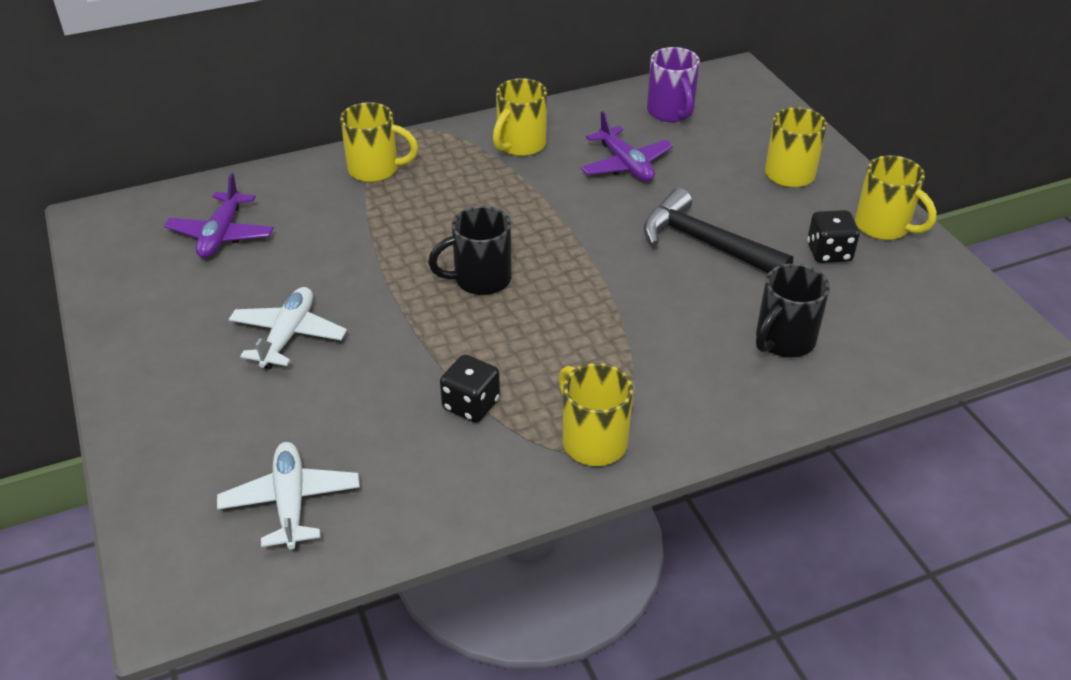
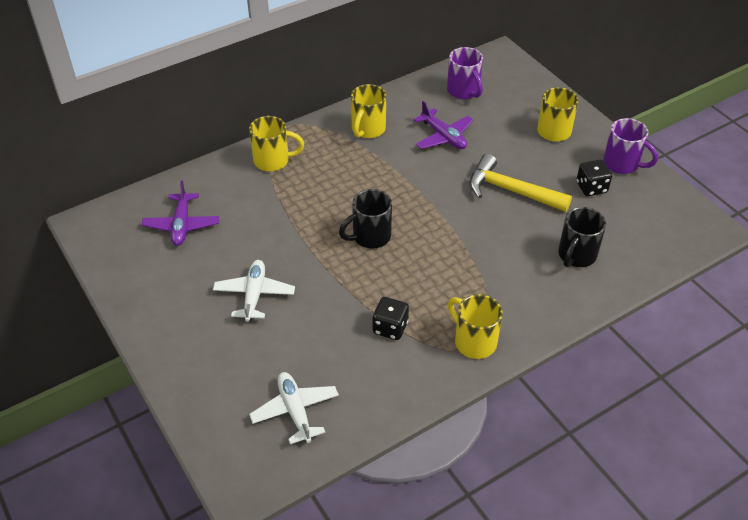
camera: 10 degrees left, 5 degrees up
black hammer [644,188,793,273] -> yellow hammer [470,154,572,212]
yellow mug [855,155,937,240] -> purple mug [603,118,658,174]

